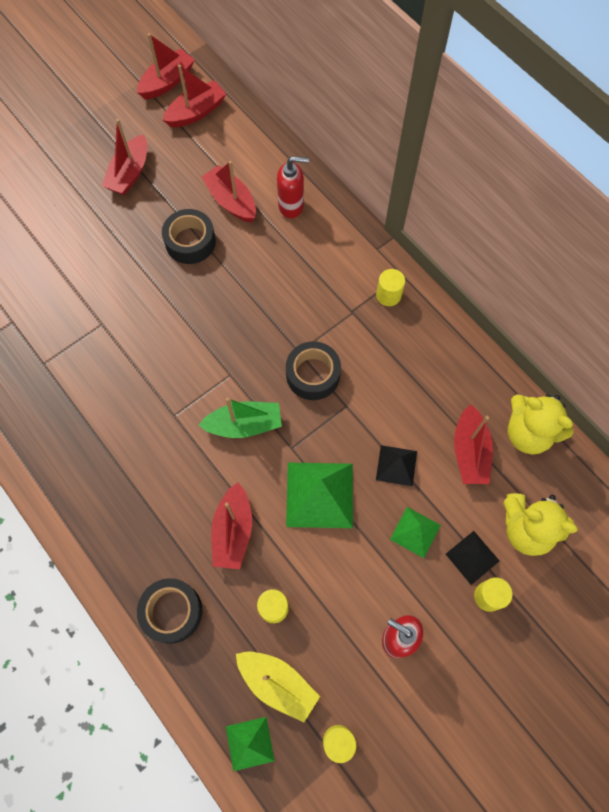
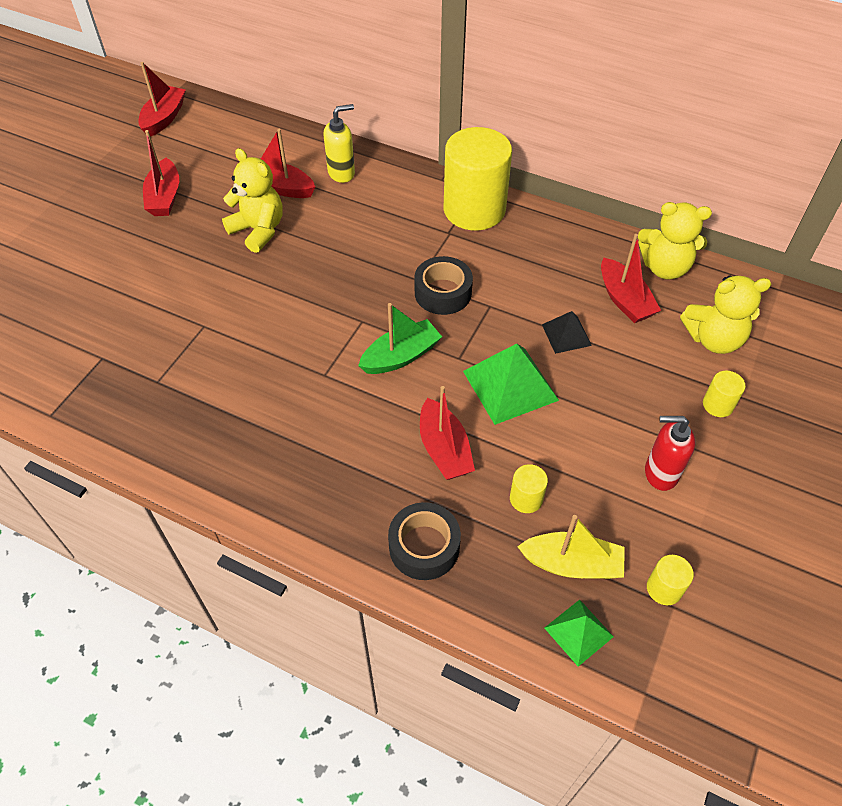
camera: 25 degrees left, 15 degrees down
black tape [162,209,216,264] -> yellow teddy bear [222,148,282,253]
red boat [163,65,226,127] -> none
red soap dispenser [277,156,309,218] -> yellow soap dispenser [323,104,355,183]
yellow cylinder [376,269,405,306] -> yellow cylinder [444,127,512,230], size x2.42
green pyramid [390,507,441,558] -> none
black pyramid [446,531,499,585] -> none

